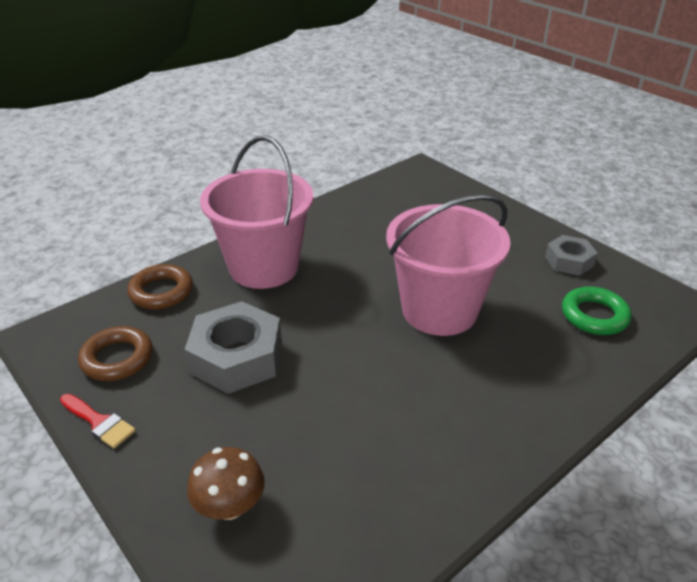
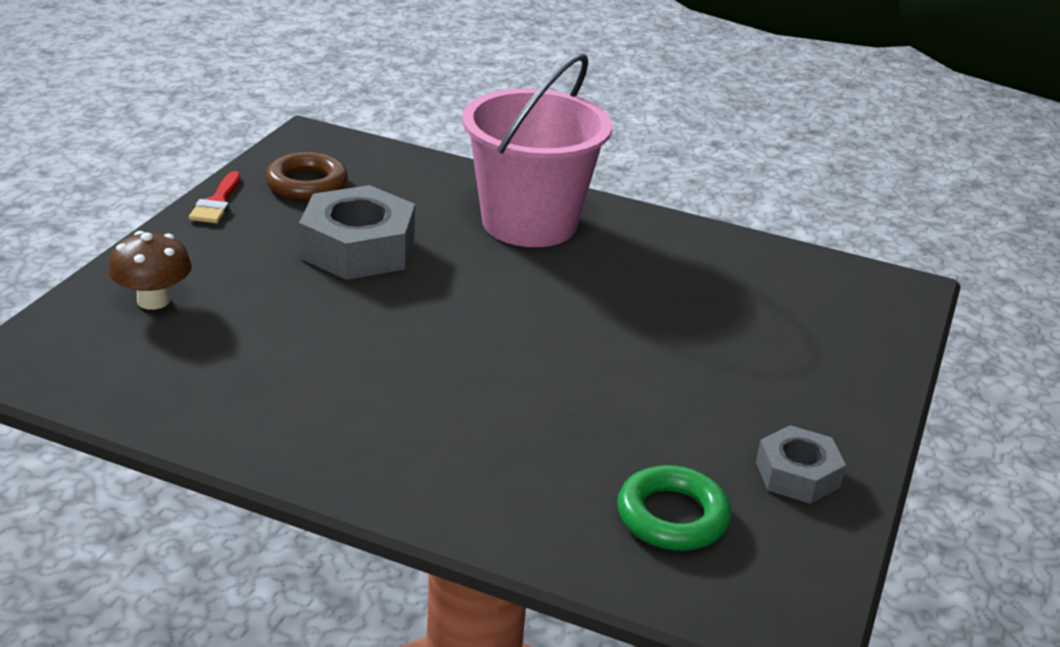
camera: 60 degrees right, 5 degrees down
brown ring [127,264,193,309] -> none
pink bucket [386,194,511,336] -> none

